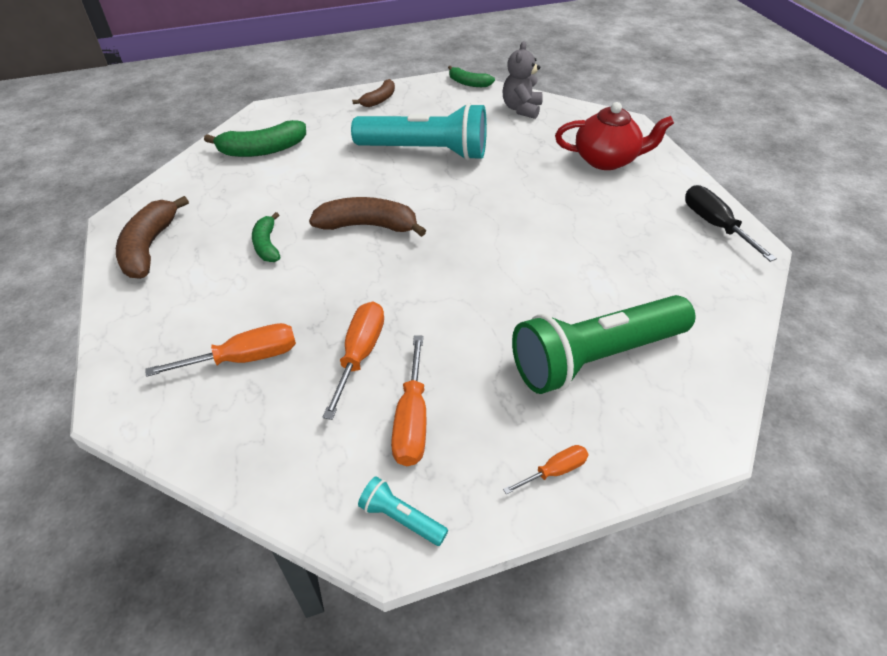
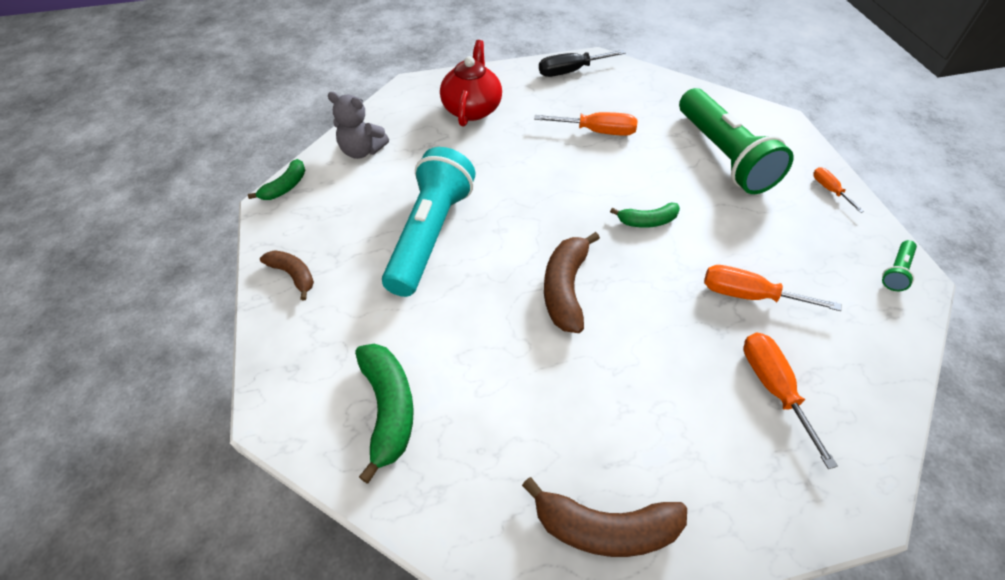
camera: 85 degrees left, 5 degrees up
green banana [252,212,280,262] -> green banana moved to [610,203,680,228]
turquoise flashlight [358,476,448,546] -> green flashlight [882,240,917,291]
orange screwdriver [391,335,426,466] -> orange screwdriver moved to [534,112,638,136]

